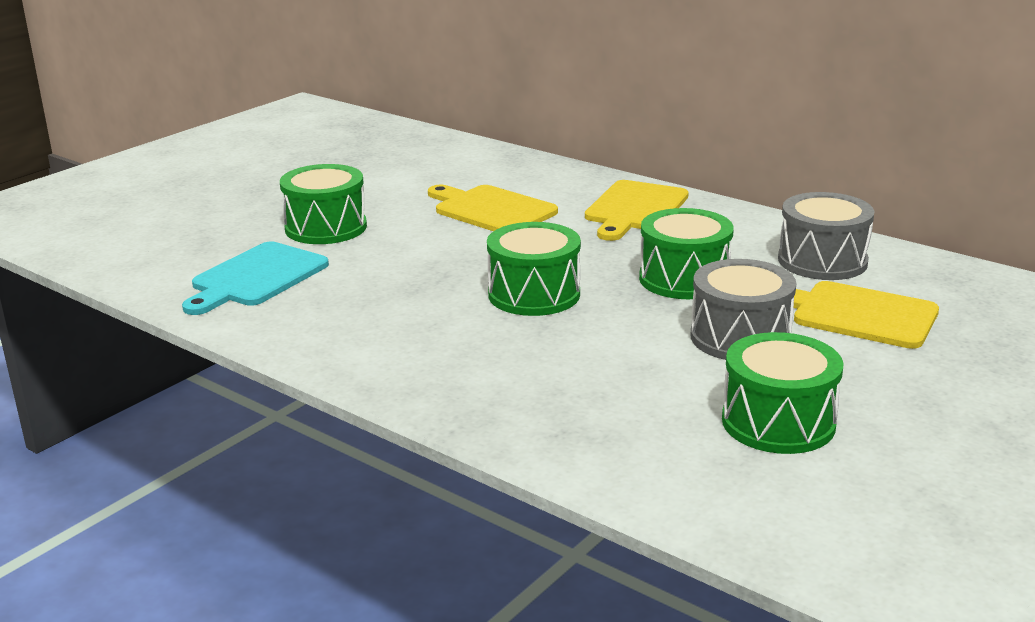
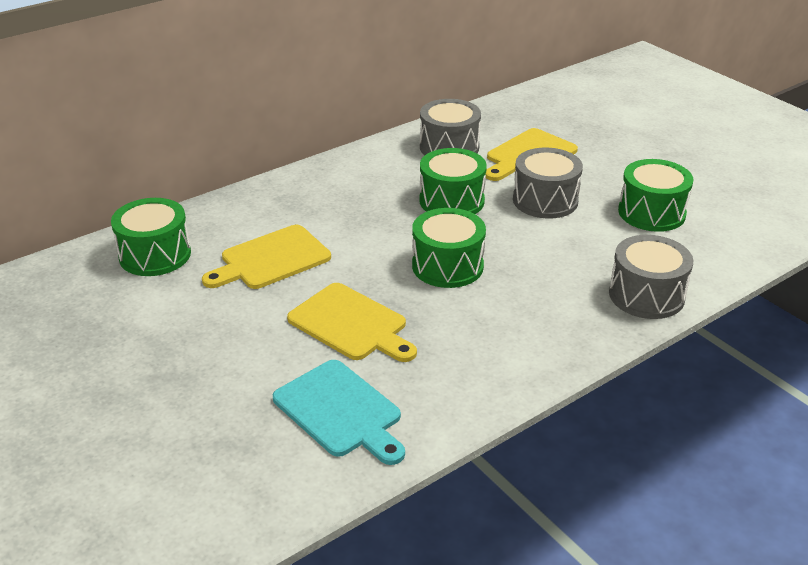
camera: 75 degrees left, 10 degrees up
green drum [280,164,367,244] -> green drum moved to [111,198,191,276]
yellow cutting board [585,180,689,241] -> yellow cutting board moved to [287,283,417,362]
none -> grey drum [609,235,694,319]

